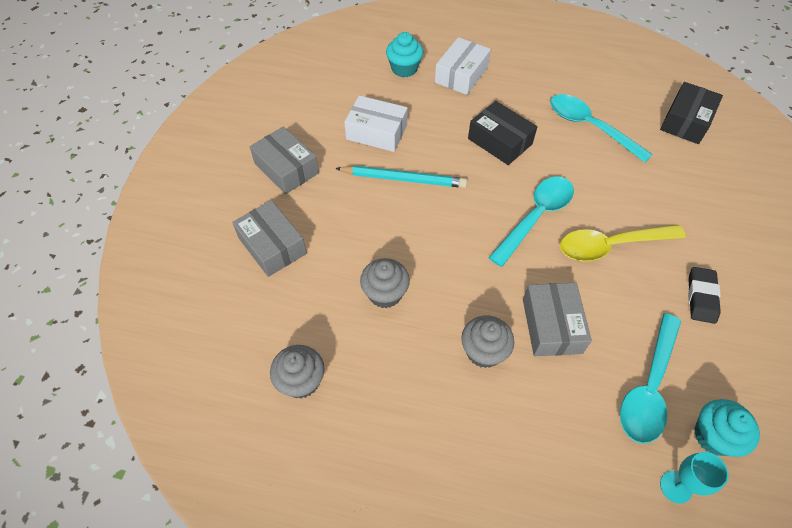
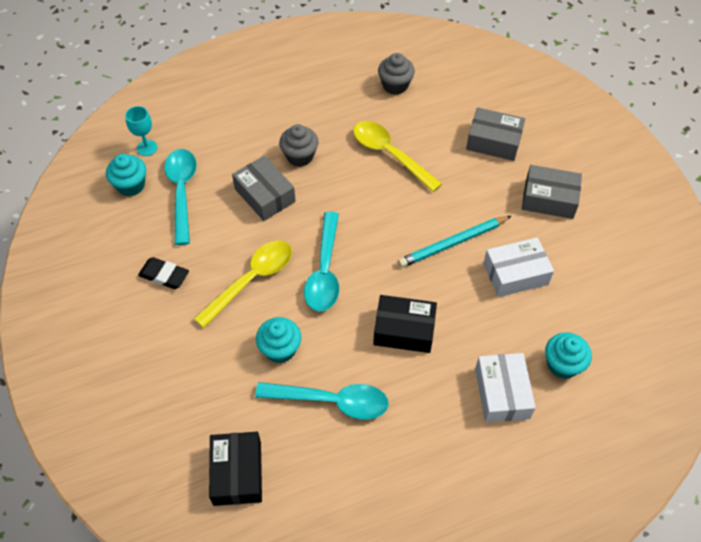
camera: 145 degrees right, 0 degrees up
grey cupcake [360,258,410,308] -> yellow spoon [353,121,442,192]
black eraser [688,267,721,324] -> black eraser turned 45 degrees counterclockwise [138,257,189,289]
none -> turquoise cupcake [256,317,301,363]

